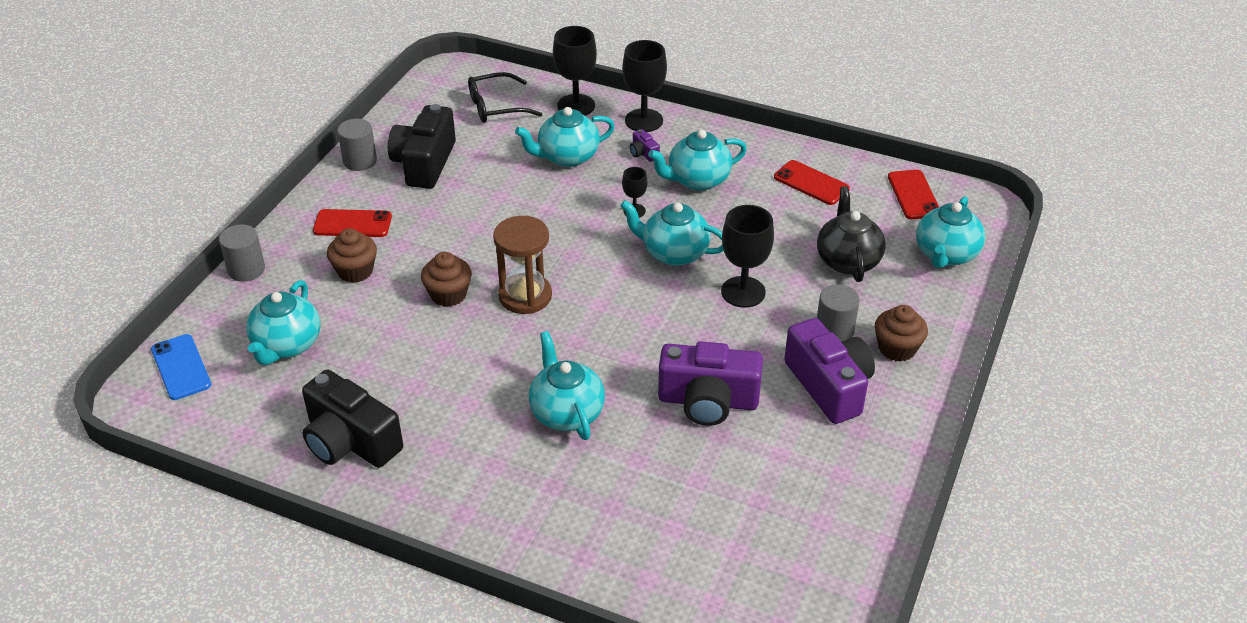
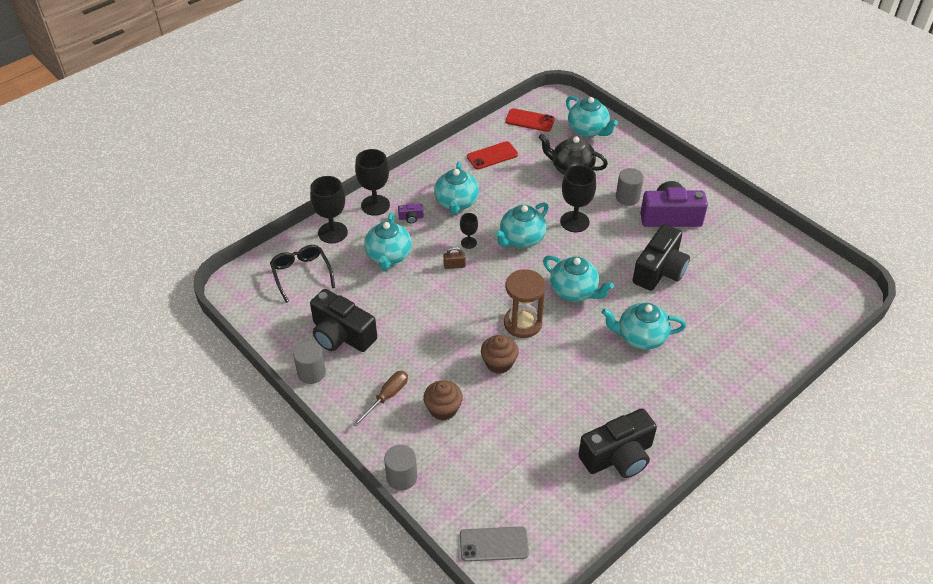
camera: 65 degrees left, 5 degrees up
blue phone [151,334,211,400] -> grey phone [460,527,529,562]
turquoise teapot [246,280,320,365] -> turquoise teapot moved to [543,255,614,302]
red phone [313,209,392,237] -> brown screwdriver [353,371,408,427]
black glasses [468,72,542,123] -> black glasses turned 150 degrees clockwise [270,245,335,303]
purple camera [658,341,763,426] -> black camera [632,224,690,291]
brown cupcake [875,305,928,362] -> none
none -> brown padlock [443,247,465,269]

